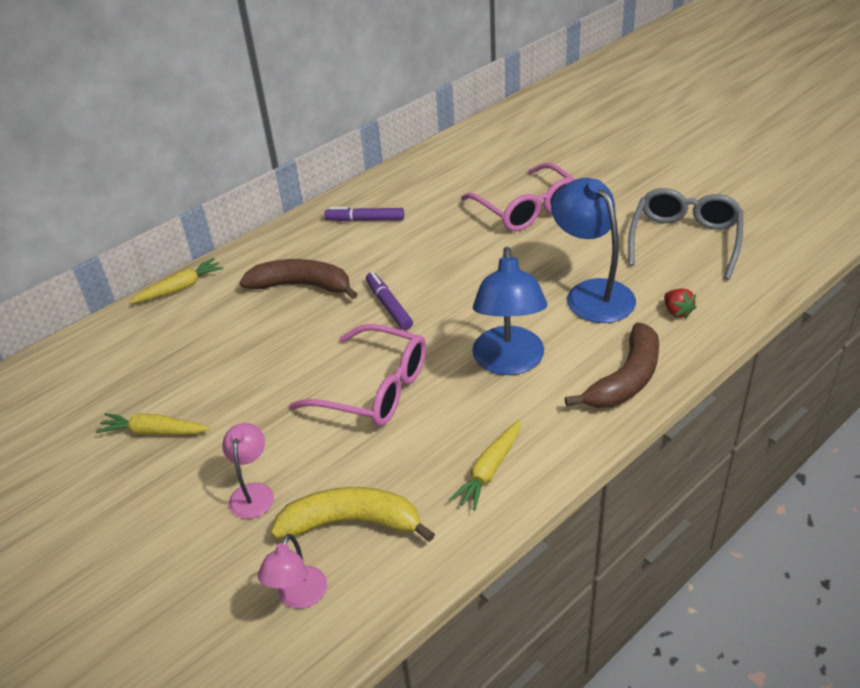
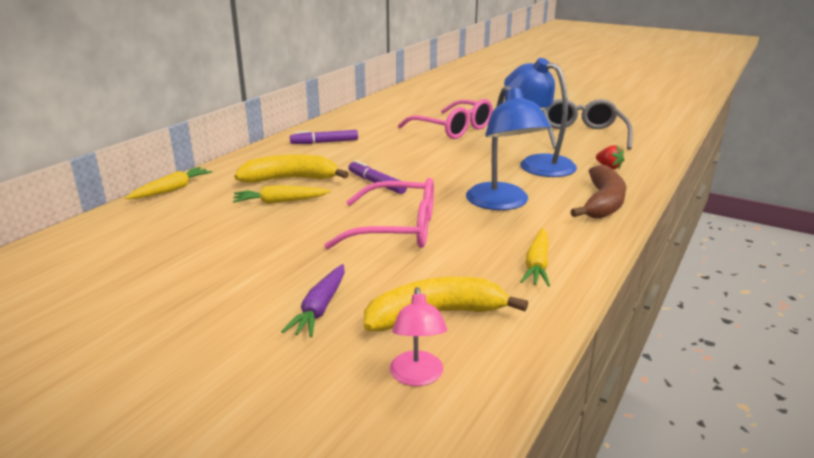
camera: 20 degrees left, 15 degrees down
yellow carrot [95,413,211,435] -> yellow carrot moved to [233,185,331,204]
pink lamp [222,423,274,519] -> purple carrot [281,264,345,337]
brown banana [240,259,358,299] -> yellow banana [234,154,349,183]

